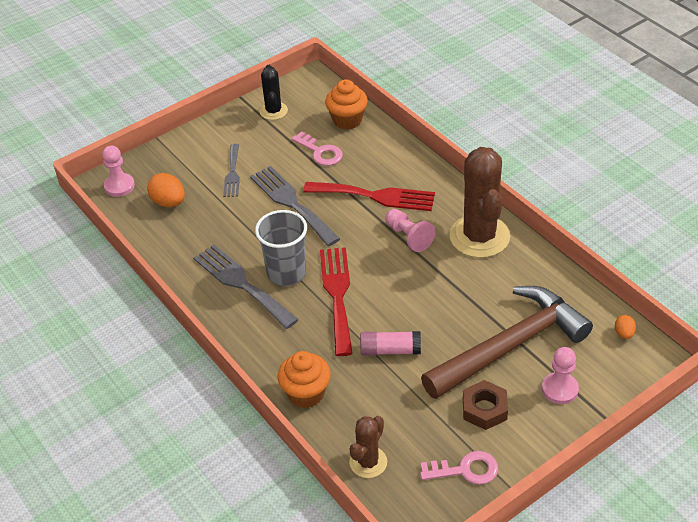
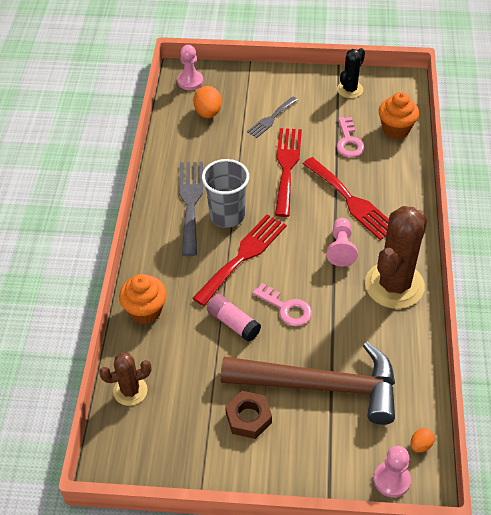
camera: 40 degrees right, 5 degrees up
grey fork [250,166,340,246] -> red fork [275,128,302,217]
pink key [420,451,498,485] -> pink key moved to [253,283,312,326]
pink pawn [542,347,579,404] -> pink pawn moved to [374,446,411,497]

